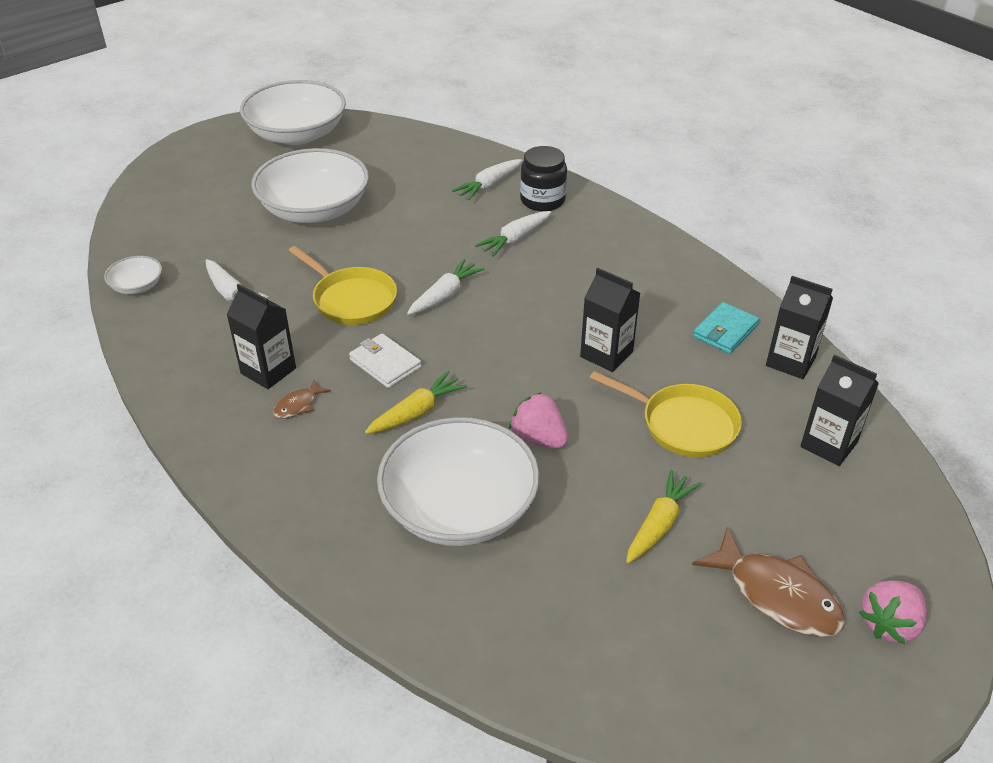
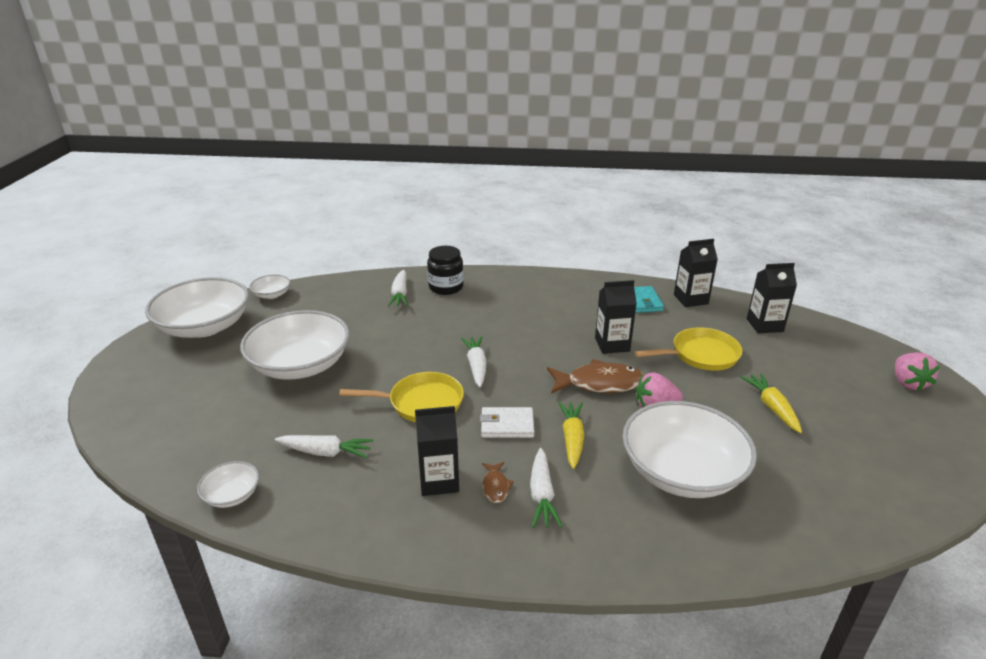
camera: 45 degrees left, 10 degrees down
white carrot [475,211,552,257] -> white carrot moved to [530,448,563,528]
brown fish [692,527,846,637] -> brown fish moved to [547,359,643,394]
none -> white bowl [249,275,290,299]

